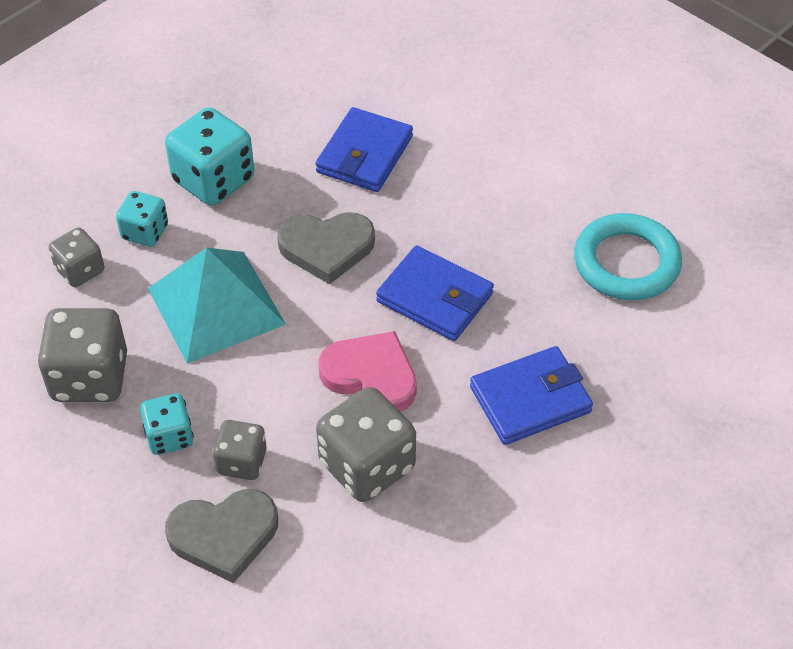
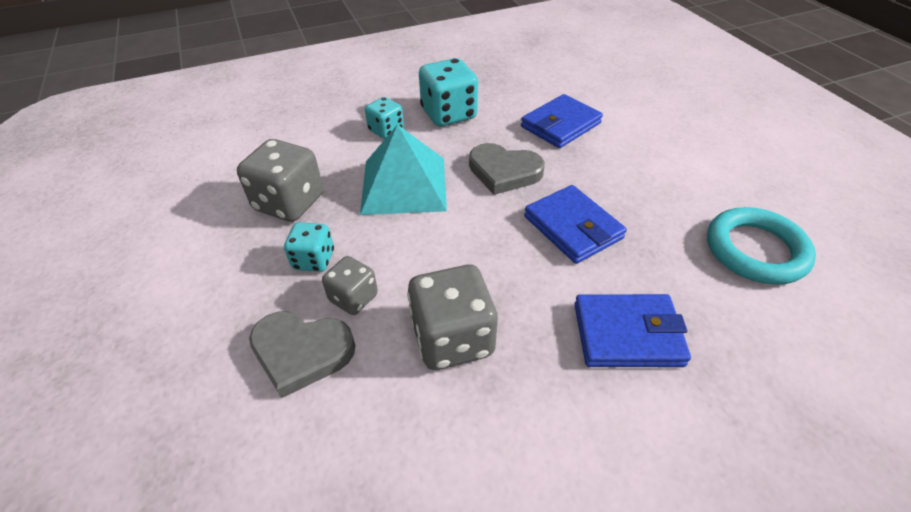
camera: 25 degrees right, 5 degrees down
grey dice [49,227,105,287] -> none
pink heart [318,331,417,412] -> none

